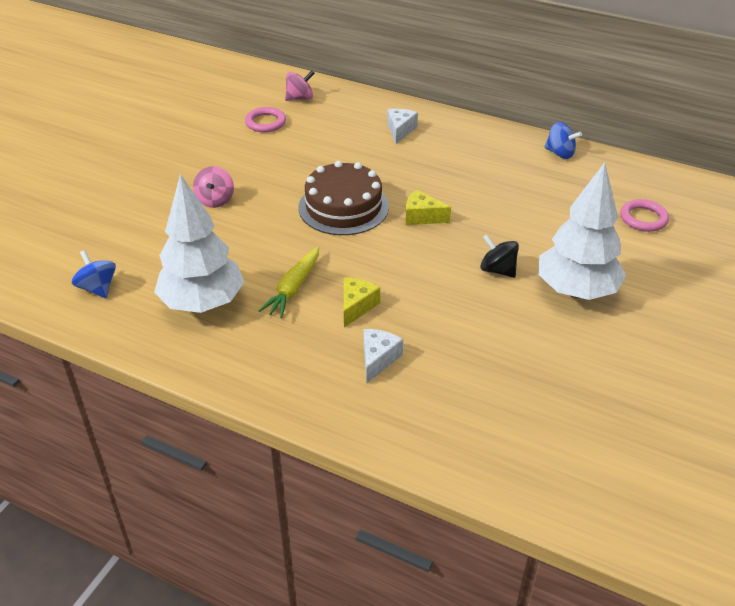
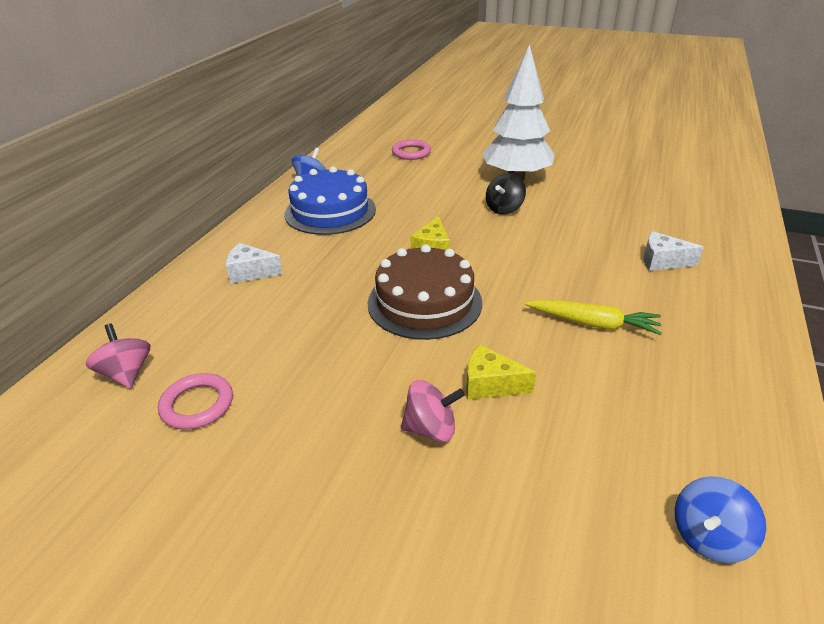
camera: 95 degrees left, 5 degrees down
white tree [154,174,244,313] -> none
yellow cheese [344,278,380,327] -> yellow cheese moved to [466,344,536,399]
none -> blue cake [285,166,376,235]

